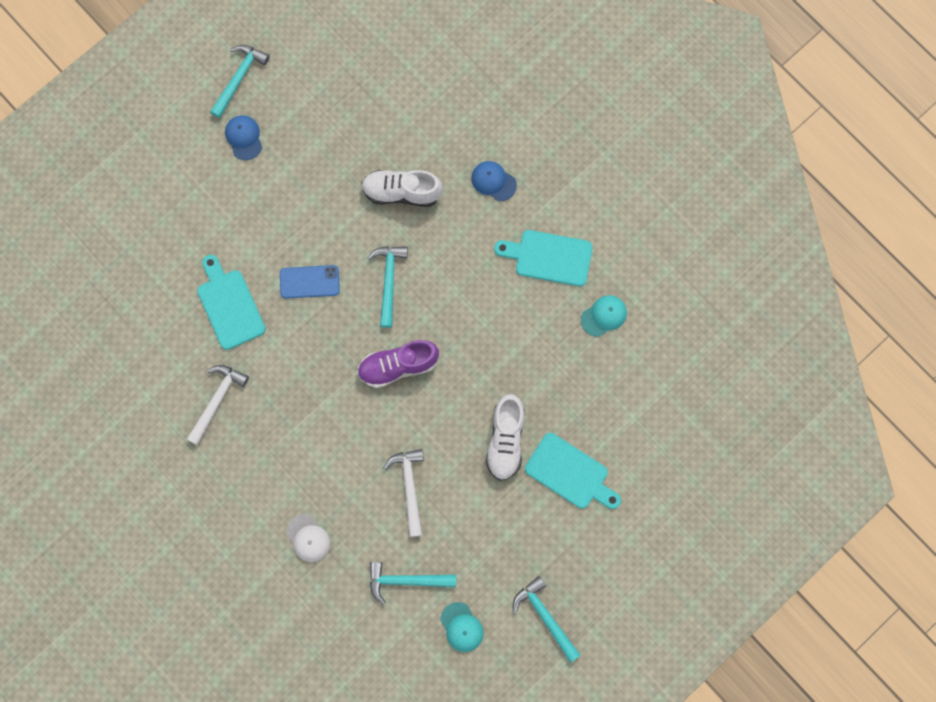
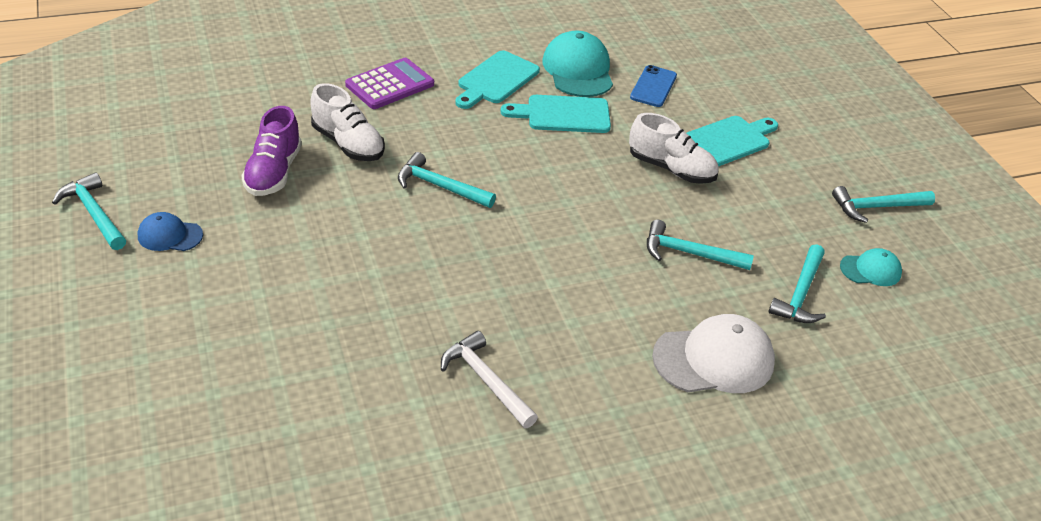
camera: 70 degrees left, 35 degrees down
turquoise cutting board [197,255,266,350] -> turquoise cutting board moved to [500,95,611,133]
blue phone [280,265,340,299] -> blue phone moved to [630,65,677,107]
white cap [286,514,330,562] -> white cap [652,314,775,393], size x1.81
purple shoe [357,340,439,388] -> purple shoe moved to [241,106,302,196]
white shoe [361,170,443,207] -> white shoe turned 75 degrees counterclockwise [310,83,385,161]
white hammer [384,449,424,537] -> turquoise hammer [647,220,754,270]
blue cap [471,161,517,201] -> purple calculator [345,58,434,109]
turquoise cap [581,295,627,337] -> turquoise cap [542,30,613,97], size x1.81

